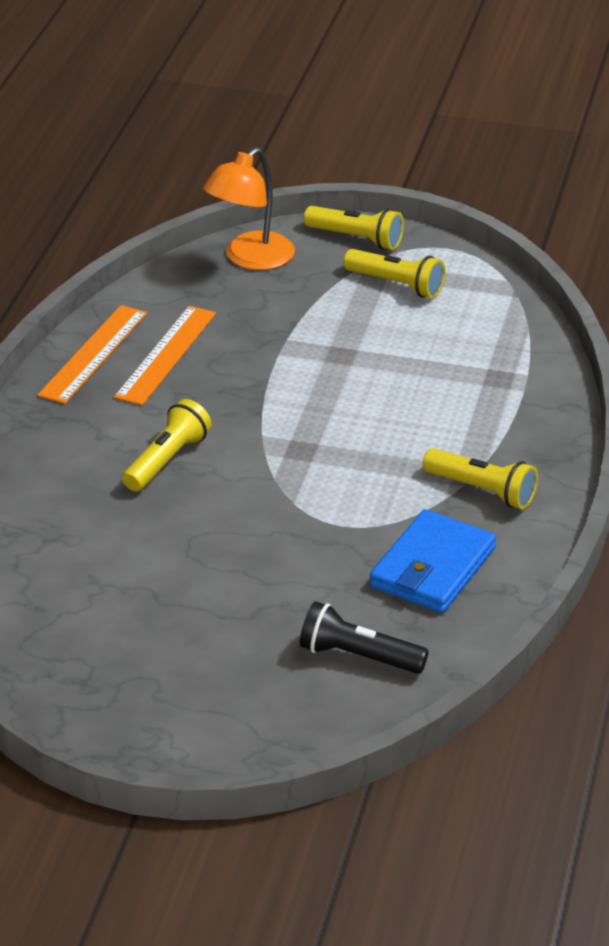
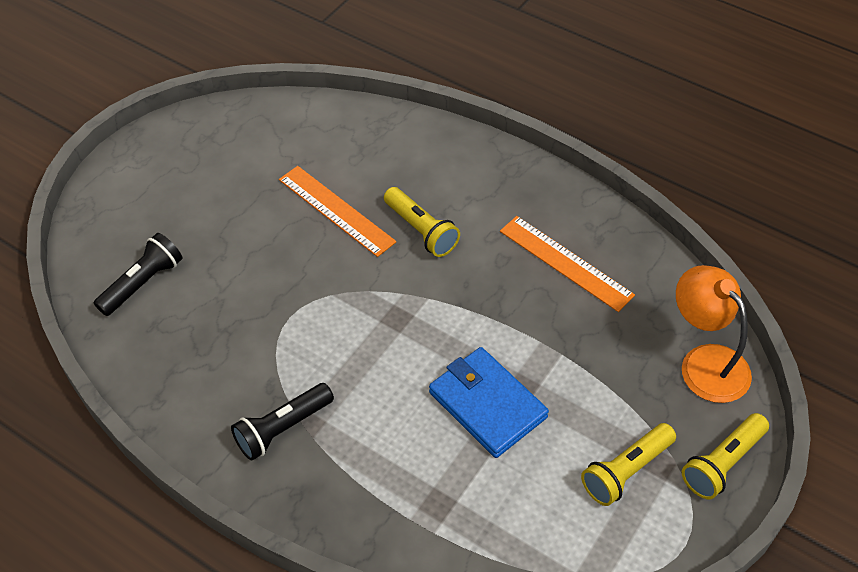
camera: 110 degrees right, 15 degrees up
orange ruler [38,305,147,404] -> orange ruler moved to [279,166,396,257]
blue wallet [370,509,496,613] -> blue wallet moved to [429,347,549,458]
yellow flashlight [423,448,538,509] -> black flashlight [231,383,334,461]

